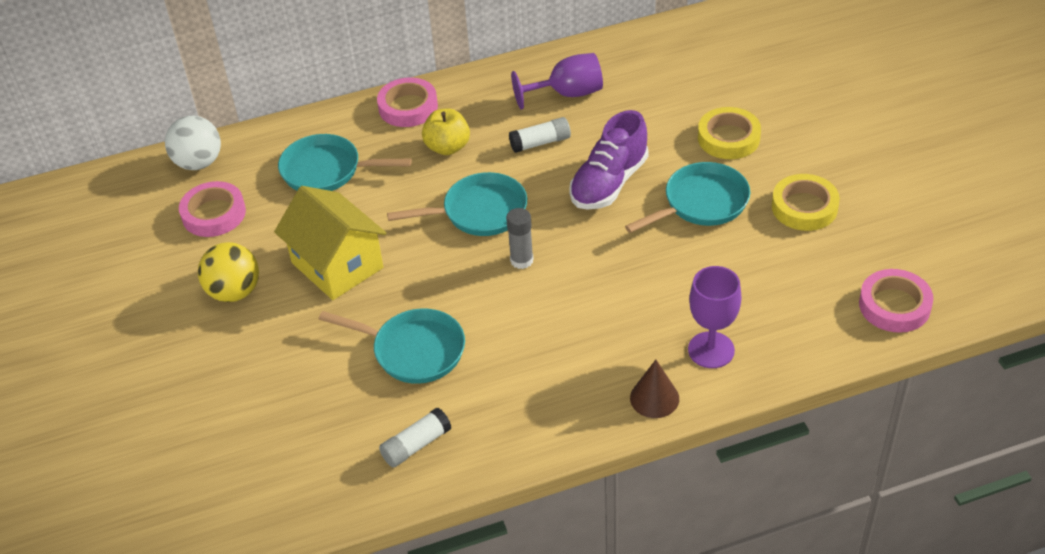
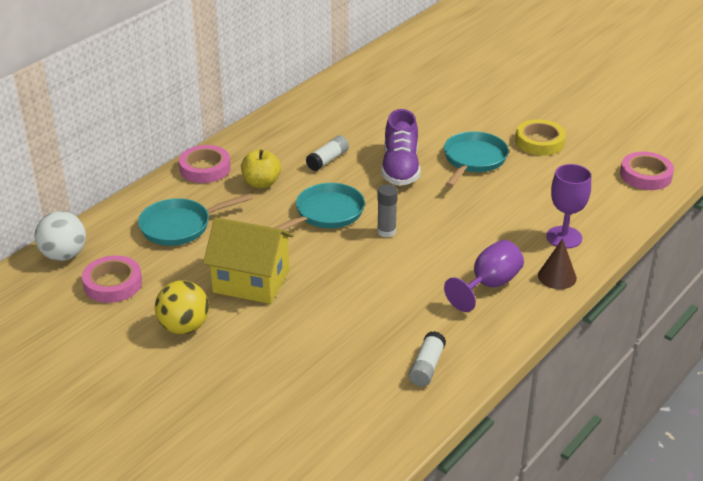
camera: 35 degrees left, 10 degrees down
turquoise pan [319,308,465,384] -> none
purple goblet [511,53,603,110] -> purple goblet moved to [444,240,524,312]
yellow tape [698,107,761,159] -> none

